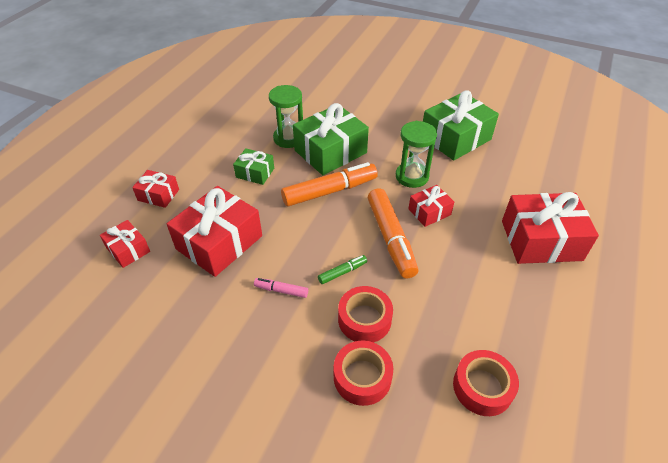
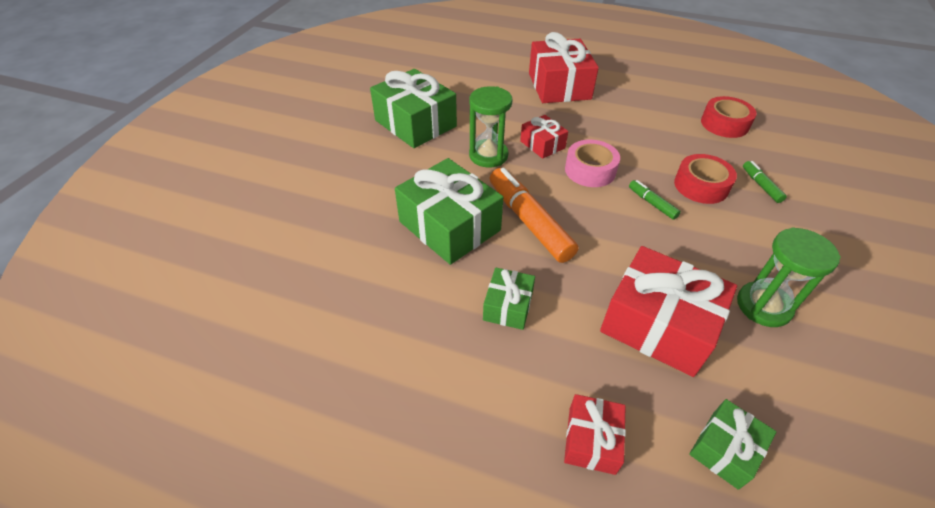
camera: 95 degrees left, 0 degrees up
red gift [100,220,150,268] -> green gift [689,399,776,490]
pink marker [254,278,308,298] -> none
green hourglass [269,85,303,148] -> green hourglass moved to [737,227,841,327]
red tape [334,341,393,406] -> green marker [743,161,787,203]
orange marker [368,188,418,279] -> pink tape [565,140,620,187]

